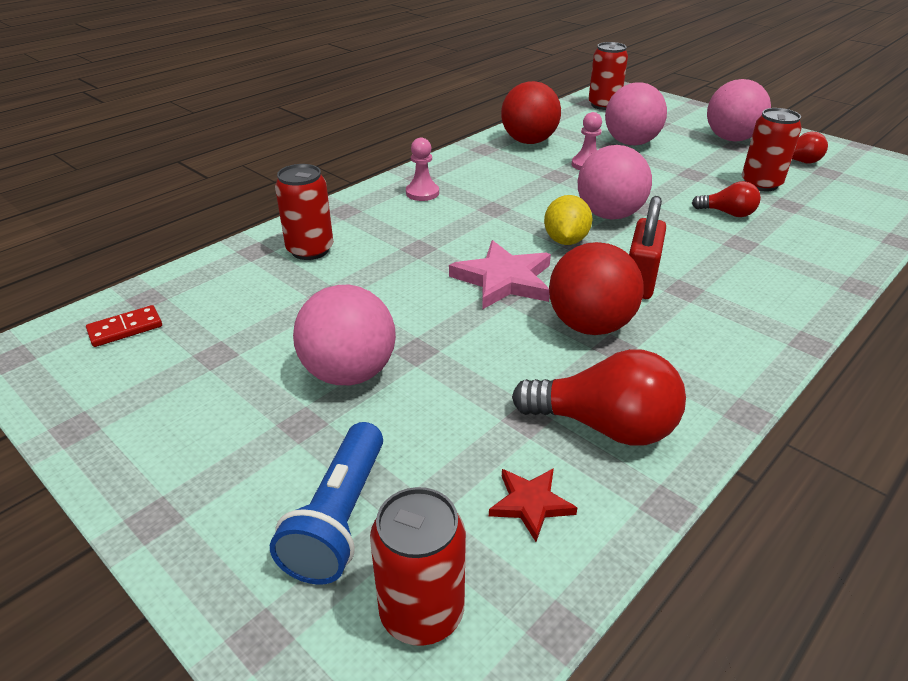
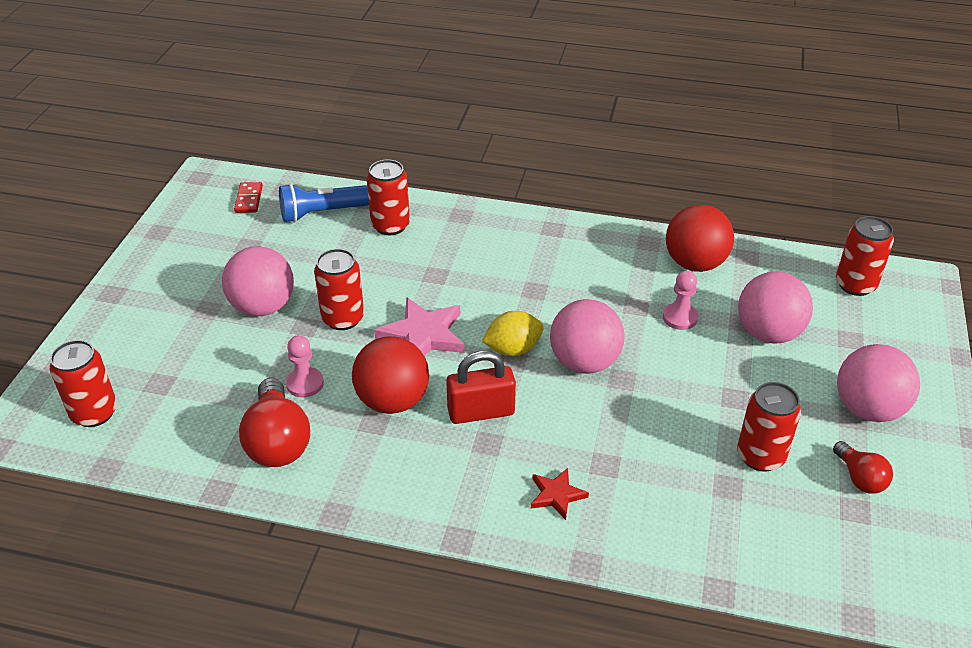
camera: 60 degrees right, 5 degrees up
red domino [86,305,162,347] -> red domino turned 60 degrees clockwise [234,182,263,213]
blue flashlight [270,422,383,585] -> blue flashlight moved to [279,183,369,223]
pink pawn [406,138,439,201] -> pink pawn moved to [286,335,324,398]
red star [489,468,577,542] -> red star moved to [531,468,589,520]
red light bulb [692,181,761,217] -> none
none -> red can [314,249,364,330]

